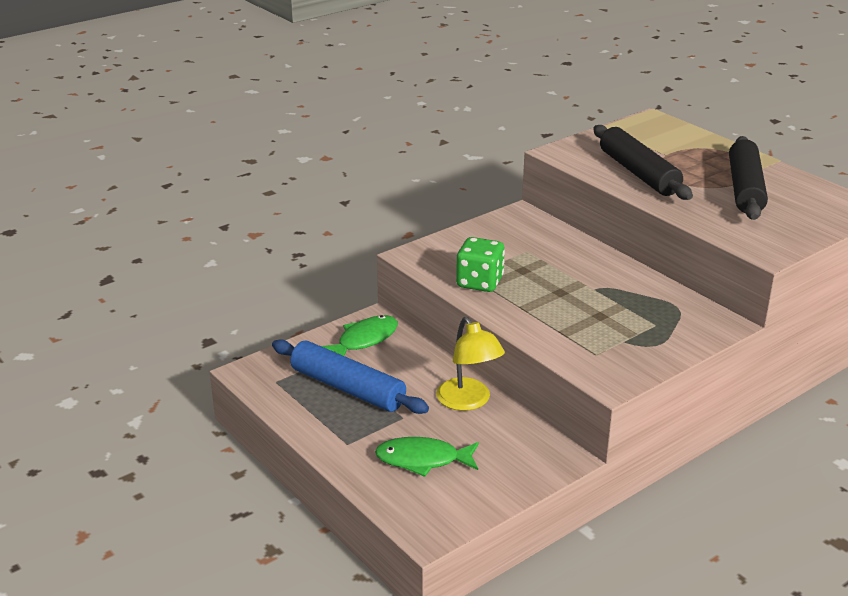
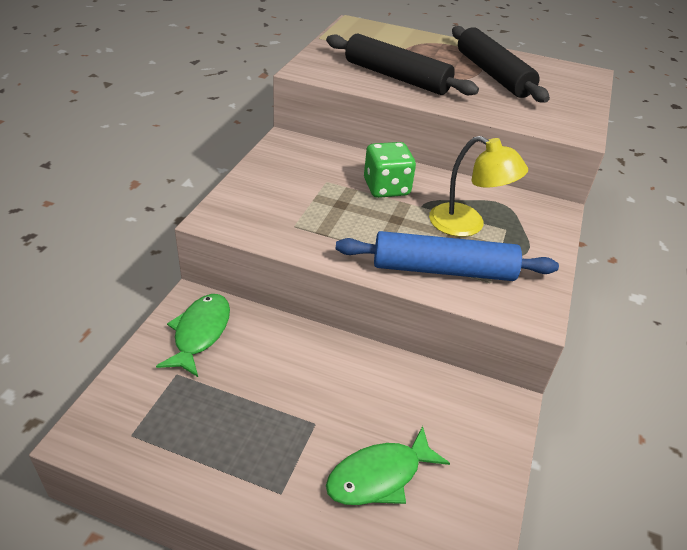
camera: 35 degrees left, 10 degrees up
blue rolling pin [272,339,429,414] -> blue rolling pin moved to [336,231,559,281]
yellow lamp [436,317,505,411] -> yellow lamp moved to [429,136,528,237]
green dice [456,237,505,292] -> green dice moved to [364,142,416,198]

